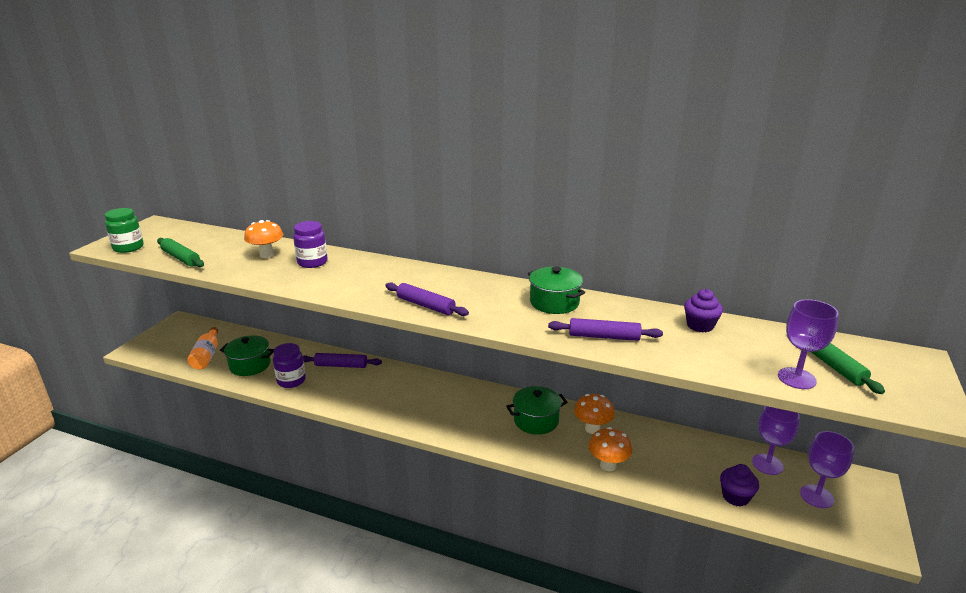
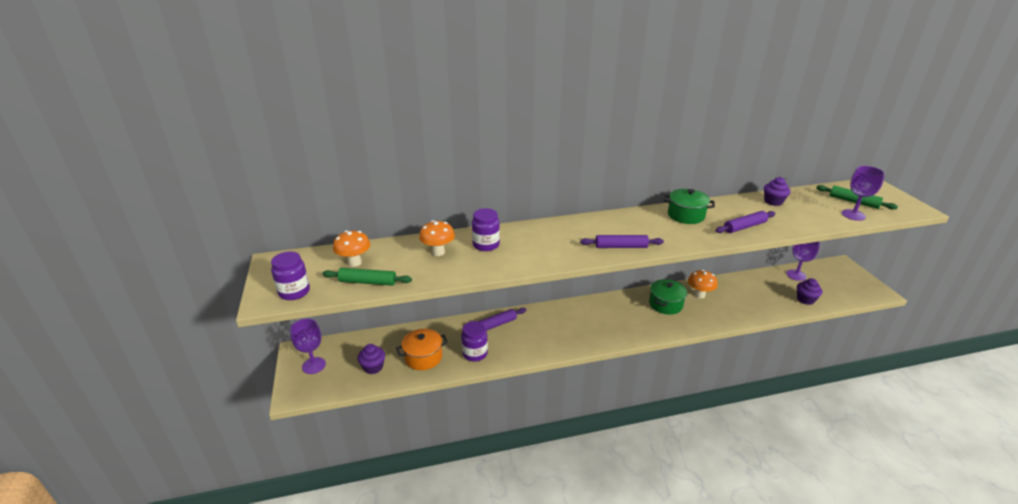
camera: 35 degrees left, 5 degrees up
green jar [105,208,144,253] -> purple jar [271,251,310,300]
orange bottle [187,327,218,370] -> purple cupcake [358,344,385,374]
green pot [220,335,274,376] -> orange pot [396,329,448,370]
orange mushroom [588,427,632,472] -> orange mushroom moved to [333,230,371,267]
purple goblet [800,431,854,508] -> purple goblet moved to [290,319,326,374]

